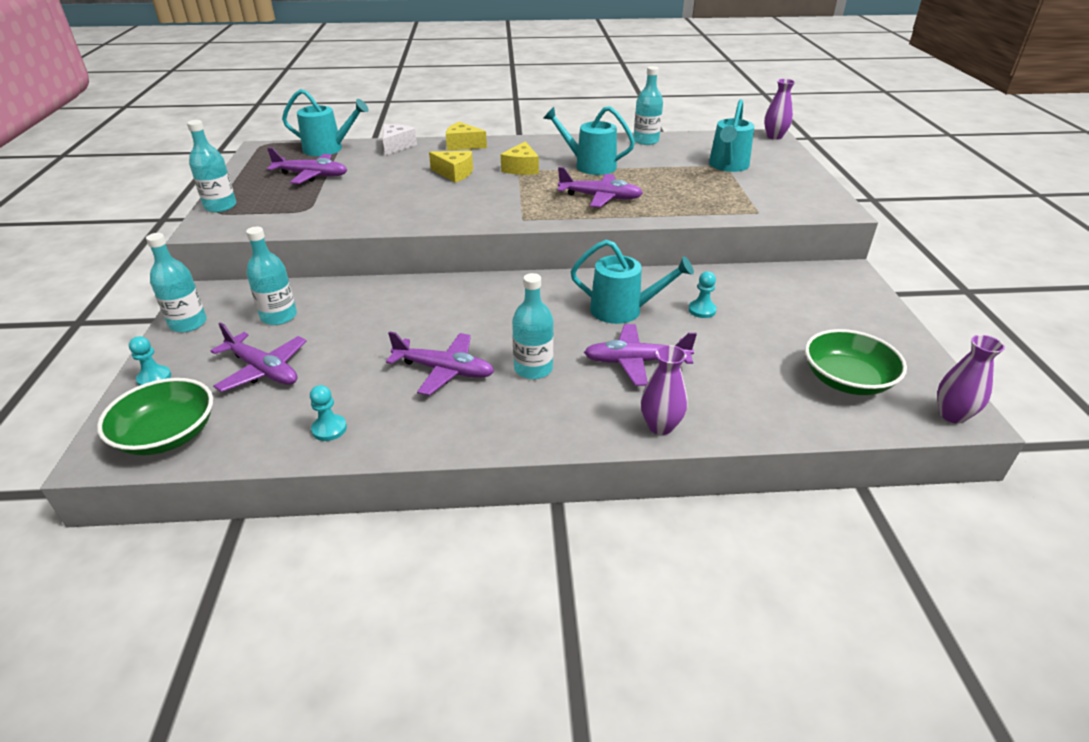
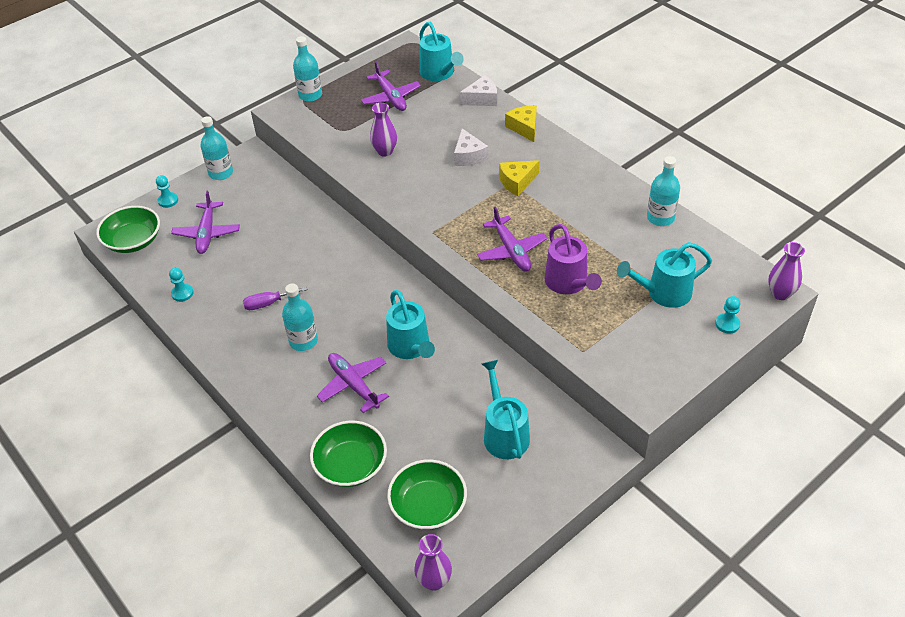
camera: 55 degrees right, 10 degrees up
turquoise bottle [246,227,297,325] -> none
purple plane [386,331,494,396] -> purple screwdriver [243,287,308,310]
yellow cheese [429,151,473,183] -> white cheese [454,128,488,166]
turquoise watering can [543,106,635,175] -> turquoise watering can moved to [481,360,530,459]
purple vase [641,345,688,435] -> purple vase moved to [370,103,397,157]
turquoise pawn [688,271,717,318] -> turquoise pawn moved to [715,296,740,333]
none -> green bowl [310,421,387,487]
none -> purple watering can [545,224,602,294]

